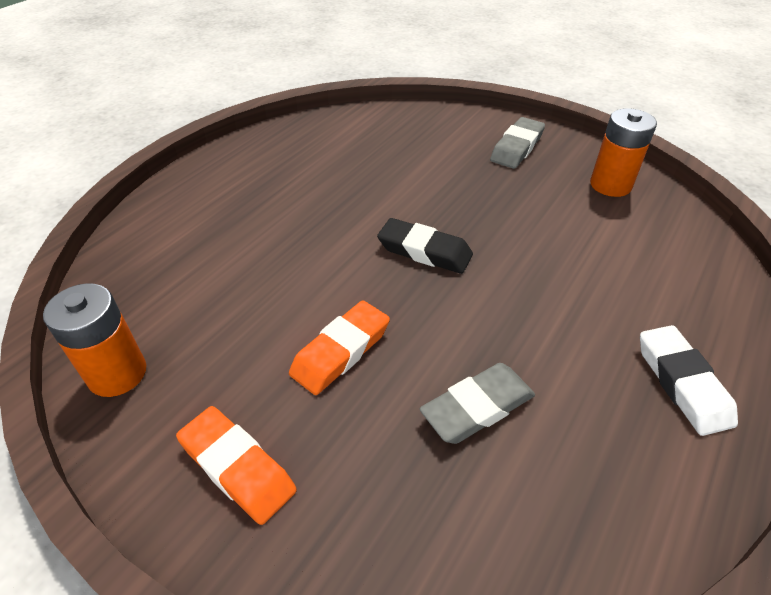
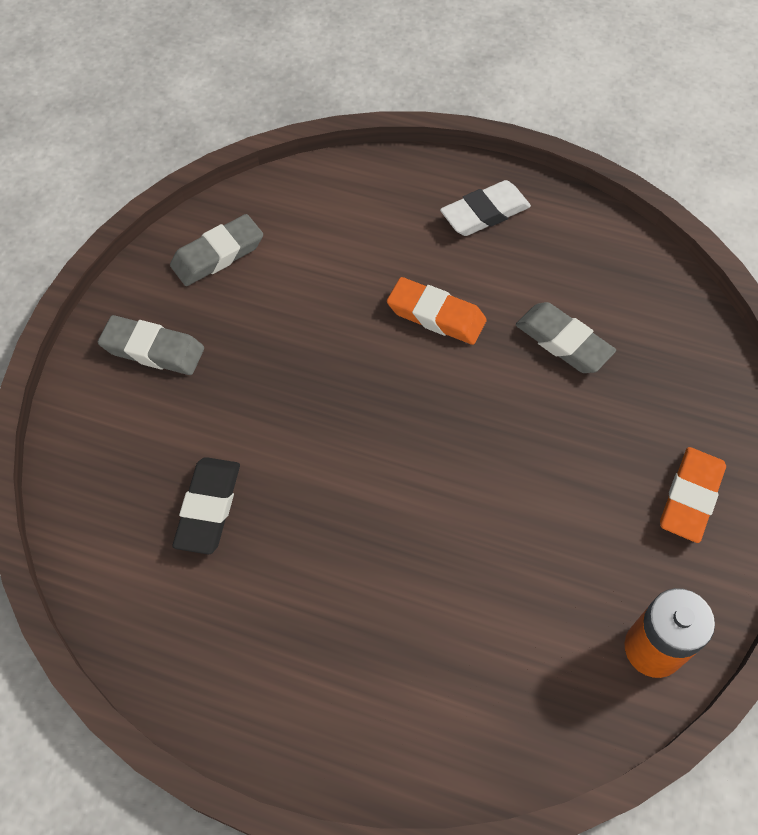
camera: 105 degrees left, 15 degrees up
orange eraser [289,300,390,395] -> orange eraser moved to [387,277,487,345]
black eraser [377,218,473,274] -> black eraser moved to [172,457,240,554]
orange battery [590,108,657,197] -> grey eraser [170,214,263,286]

